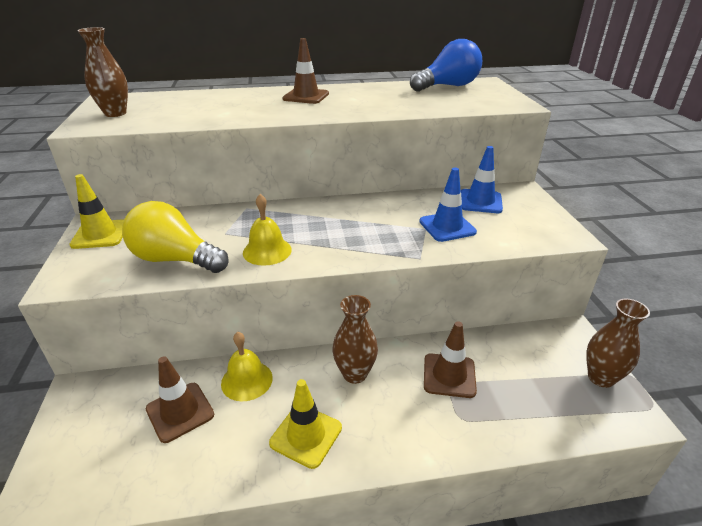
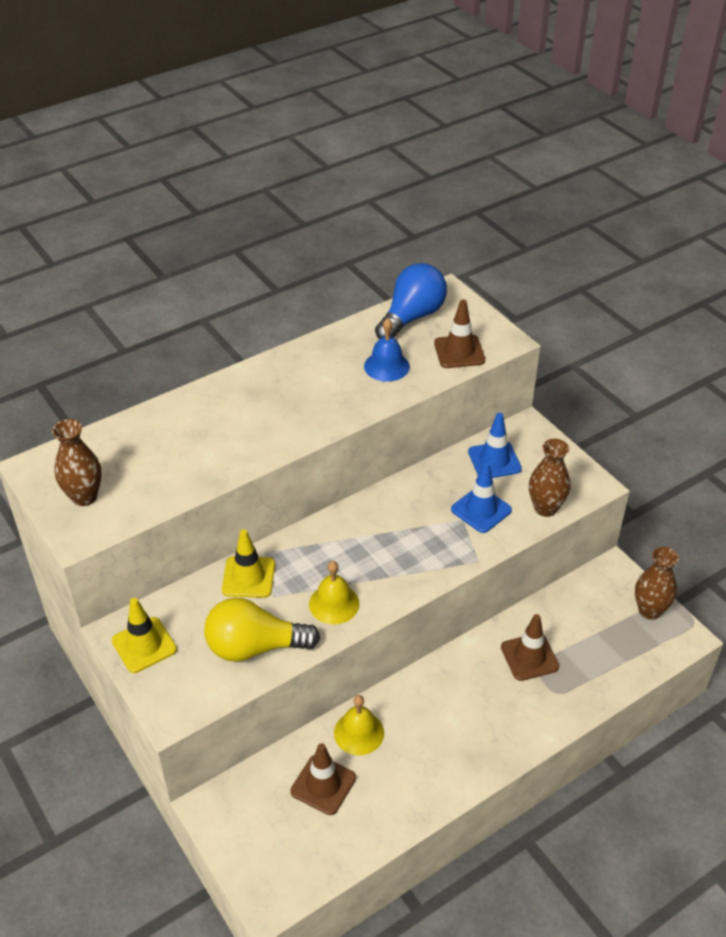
camera: 25 degrees left, 10 degrees up
yellow traffic cone [269,379,342,469] -> yellow traffic cone moved to [222,529,275,598]
brown traffic cone [282,38,329,104] -> brown traffic cone moved to [434,299,485,368]
brown vase [332,295,378,384] -> brown vase moved to [529,439,570,517]
none -> blue bell [364,318,410,382]

